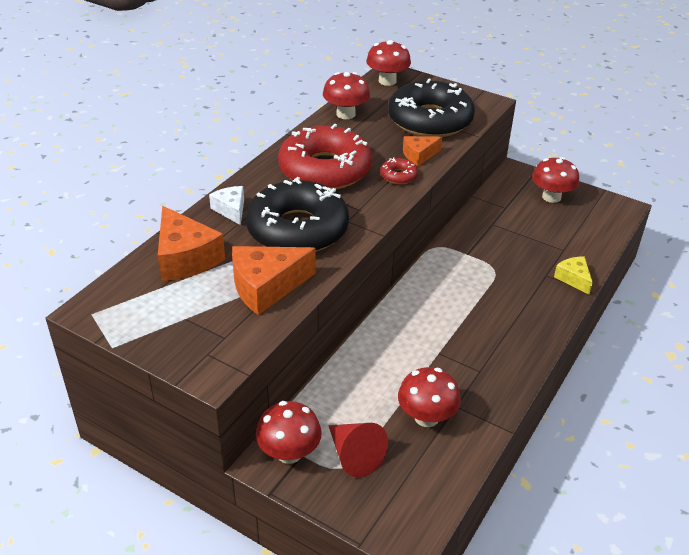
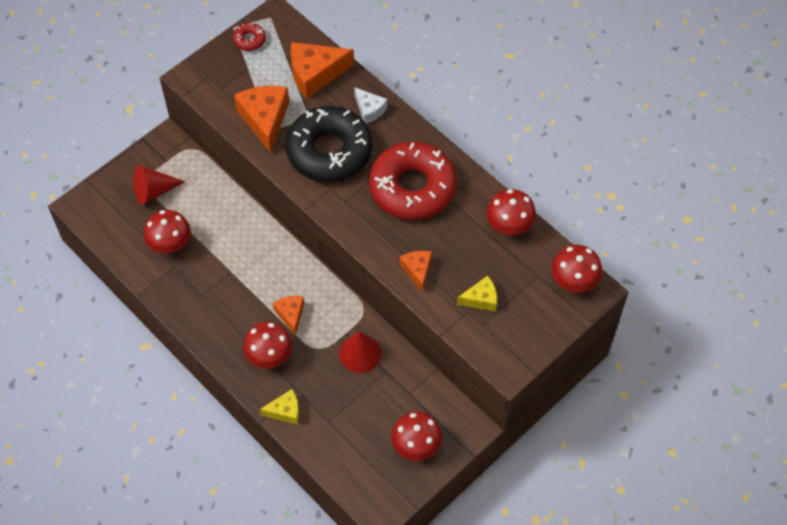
camera: 105 degrees right, 20 degrees up
white cheese [209,186,244,225] -> white cheese turned 60 degrees clockwise [354,87,387,124]
red mushroom [256,401,322,464] -> red mushroom moved to [243,322,293,369]
red donut [380,157,418,184] -> red donut moved to [233,23,266,51]
black donut [388,79,475,137] -> yellow cheese [457,275,497,311]
none -> orange cheese [273,296,304,336]
none -> red cone [339,331,381,373]

